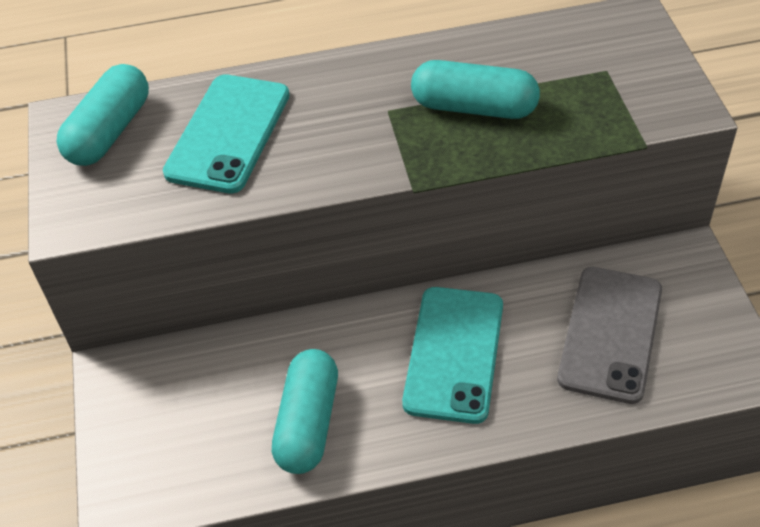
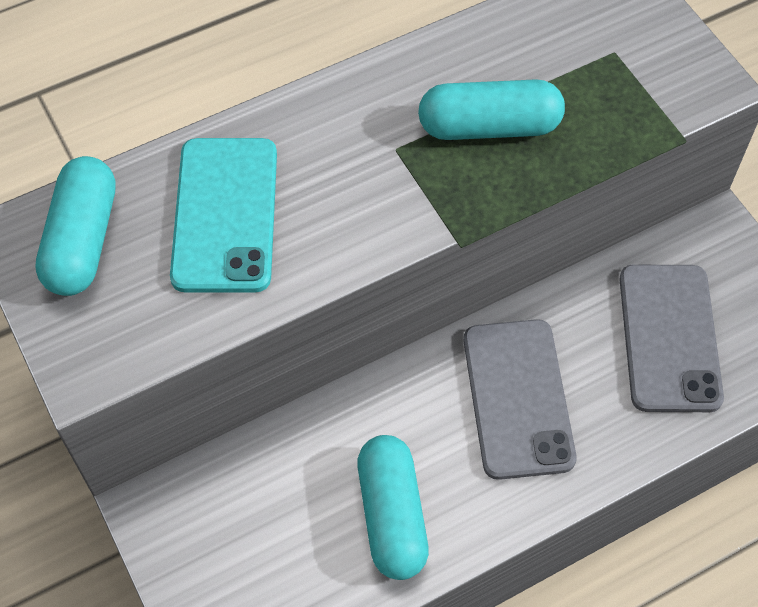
camera: 20 degrees left, 10 degrees up
turquoise phone [402,287,503,424] -> grey phone [464,319,577,480]

